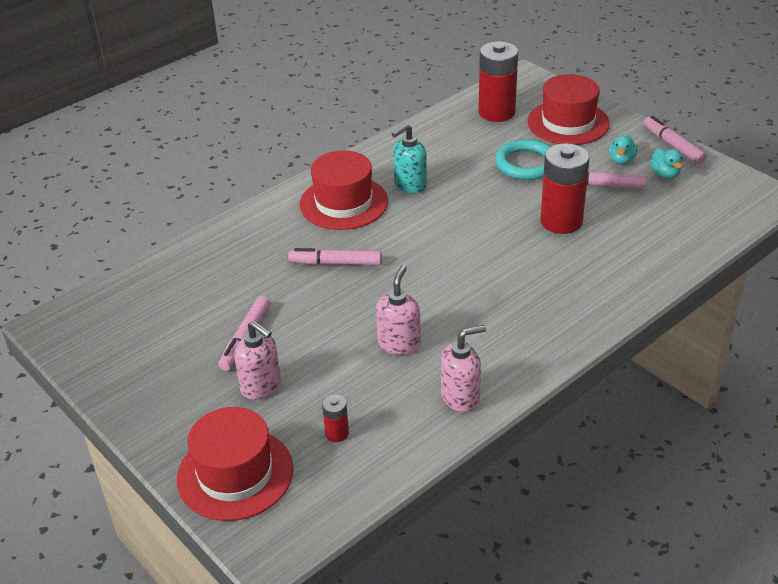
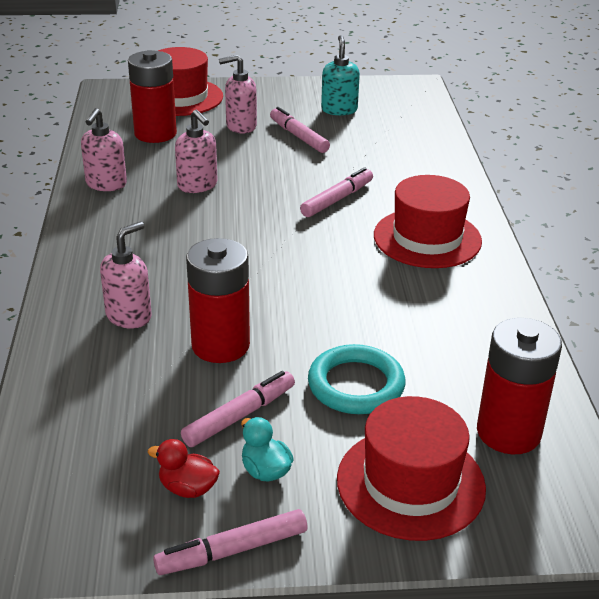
camera: 125 degrees right, 5 degrees down
red battery [322,395,349,442] -> red battery [128,50,177,143], size x2.19
turquoise soap dispenser [392,124,427,194] -> turquoise soap dispenser moved to [321,35,360,115]
pink marker [644,116,707,164] -> pink marker turned 150 degrees clockwise [153,509,307,575]
turquoise duck [650,148,683,179] -> red duck [148,439,220,498]
none -> pink soap dispenser [100,222,152,329]

